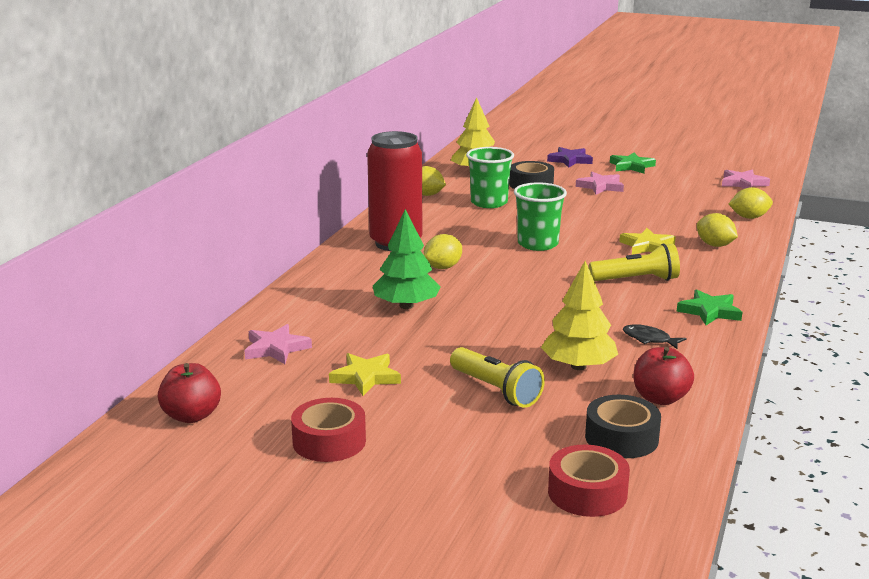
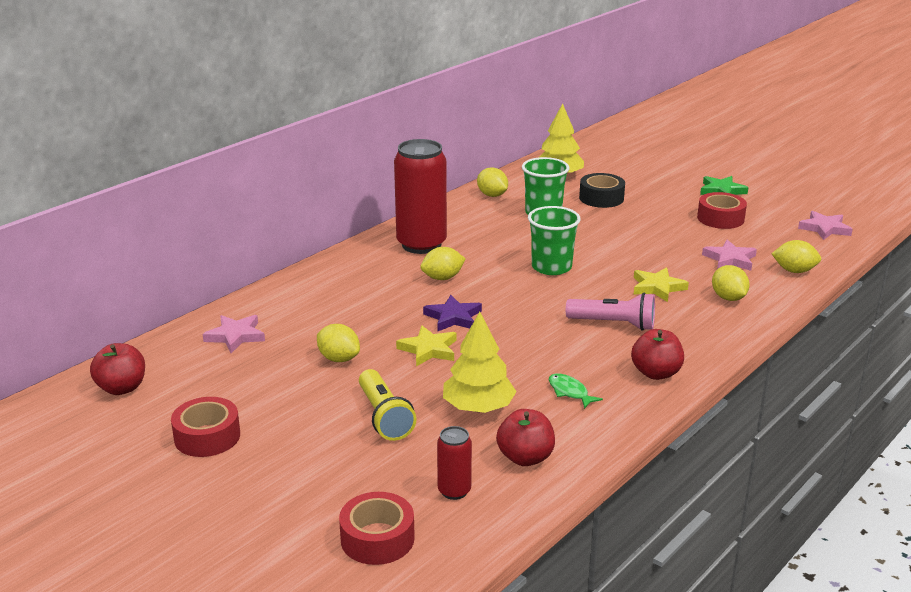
camera: 20 degrees right, 5 degrees up
yellow star [329,353,401,396] -> yellow star moved to [396,326,456,366]
green tree [373,209,441,309] -> none
purple star [547,147,593,168] -> purple star moved to [423,295,482,332]
pink star [576,172,624,195] -> pink star moved to [702,240,757,271]
black tape [585,395,661,458] -> red can [437,426,472,500]
yellow flashlight [589,243,680,281] -> pink flashlight [566,293,655,331]
black fish [623,324,686,349] -> green fish [549,373,603,409]
green star [677,289,742,325] -> red apple [631,329,684,380]
none -> yellow lemon [317,324,360,362]
none -> red tape [697,192,747,229]

